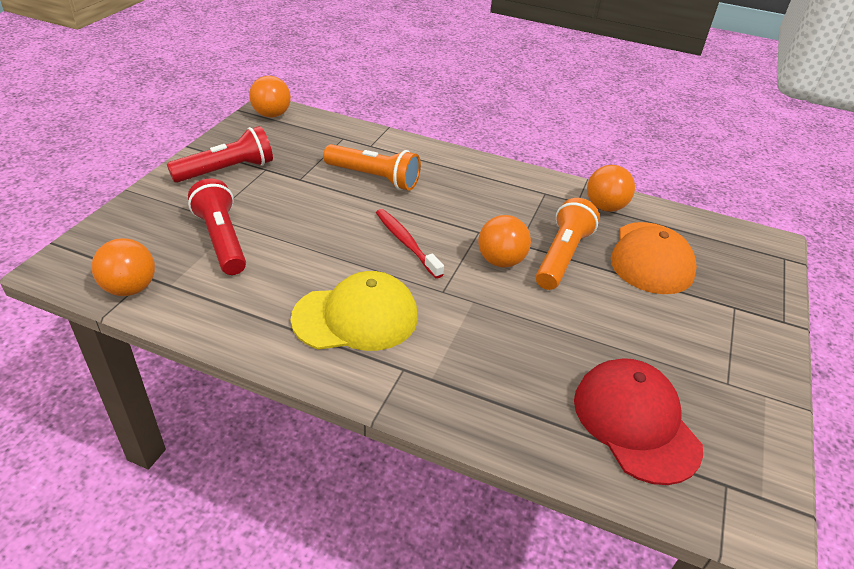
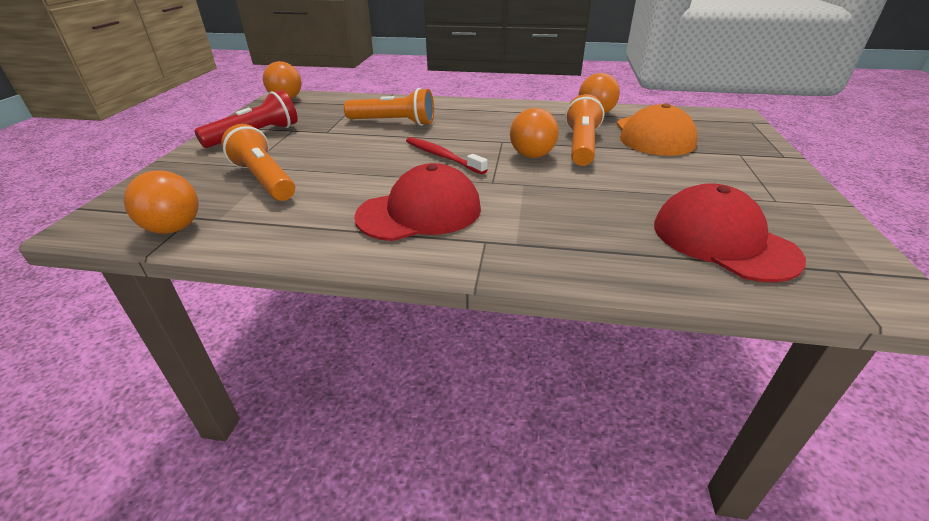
camera: 10 degrees left, 5 degrees down
red flashlight [188,178,246,275] -> orange flashlight [221,124,295,201]
yellow cap [291,271,418,351] -> red cap [354,163,481,241]

